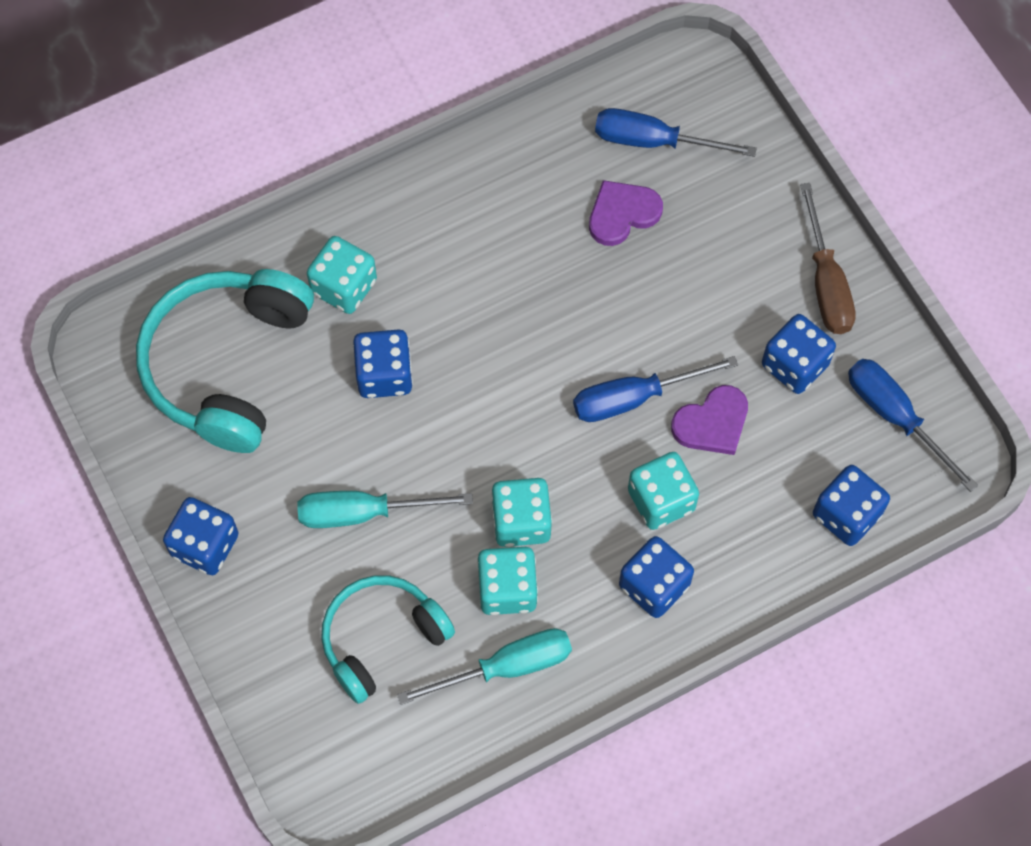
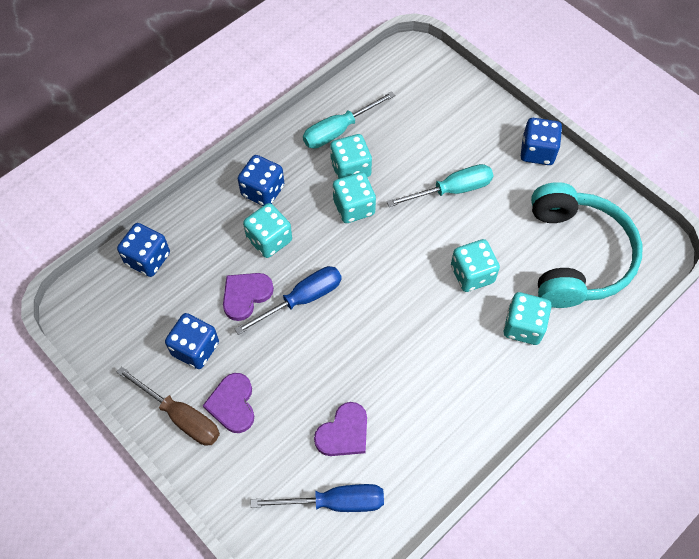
camera: 165 degrees right, 5 degrees down
turquoise headphones [321,575,455,704] -> none
blue dice [353,329,413,398] -> turquoise dice [451,239,500,292]
brown screwdriver [800,183,856,334] -> brown screwdriver turned 150 degrees clockwise [117,366,220,446]
blue screwdriver [848,359,978,492] -> none
none -> purple heart [203,373,254,433]

